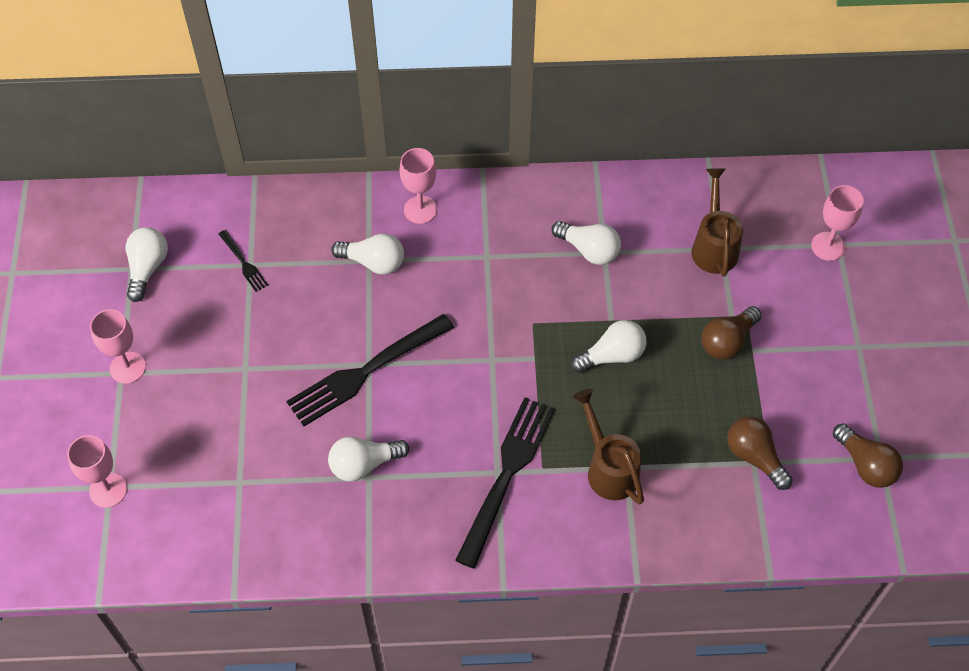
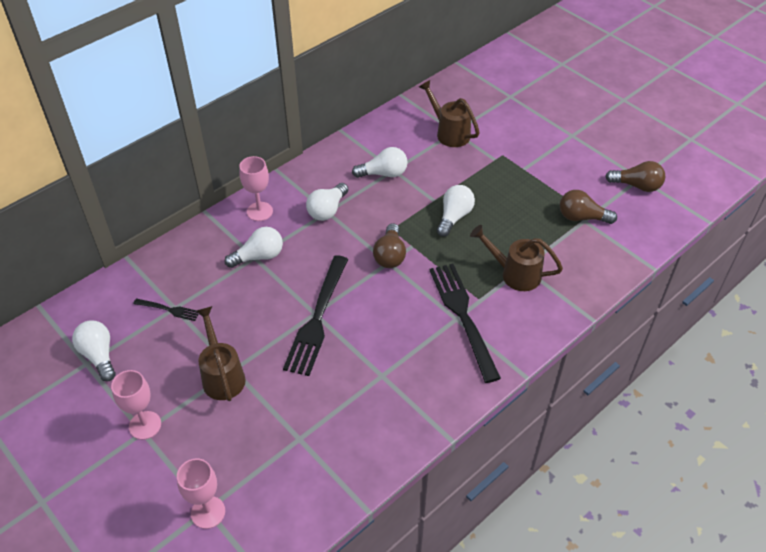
camera: 40 degrees left, 10 degrees down
white light bulb [328,437,409,482] -> white light bulb moved to [306,183,348,221]
brown light bulb [701,306,762,360] -> brown light bulb moved to [373,223,406,268]
pink goblet [811,185,864,261] -> none
none -> brown watering can [196,306,246,401]

